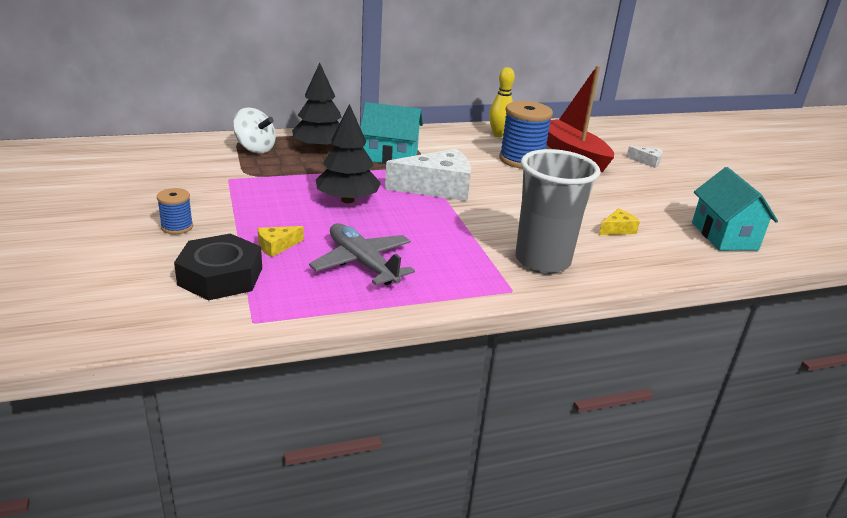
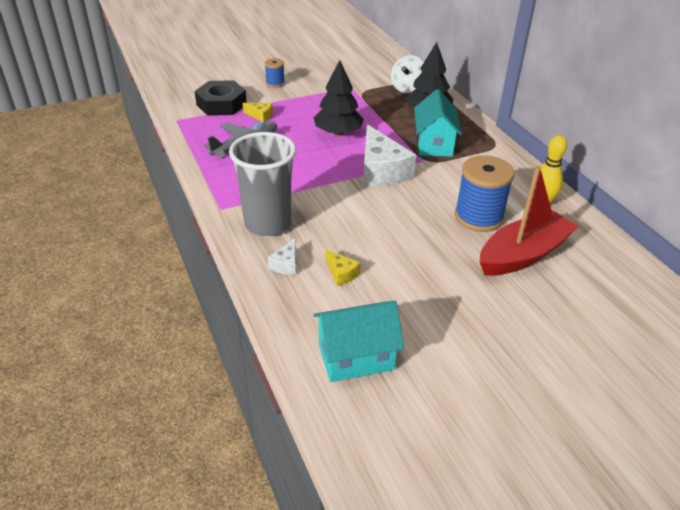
camera: 85 degrees right, 10 degrees up
yellow cheese [258,226,304,257] -> yellow cheese turned 150 degrees clockwise [243,103,273,122]
white cheese [627,146,662,168] -> white cheese moved to [268,238,296,275]

